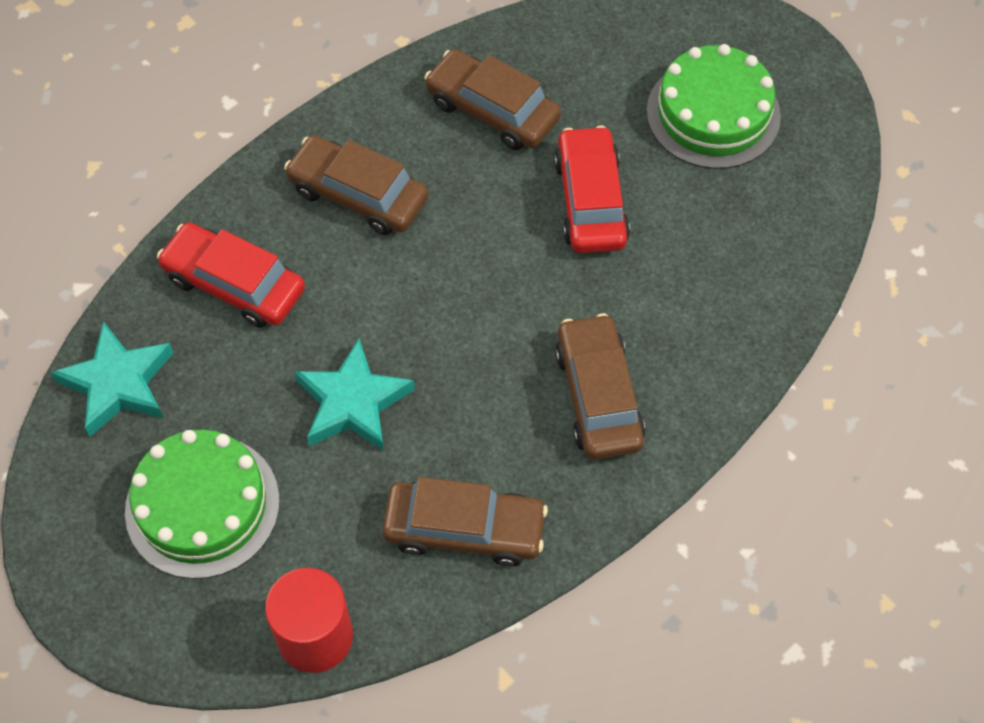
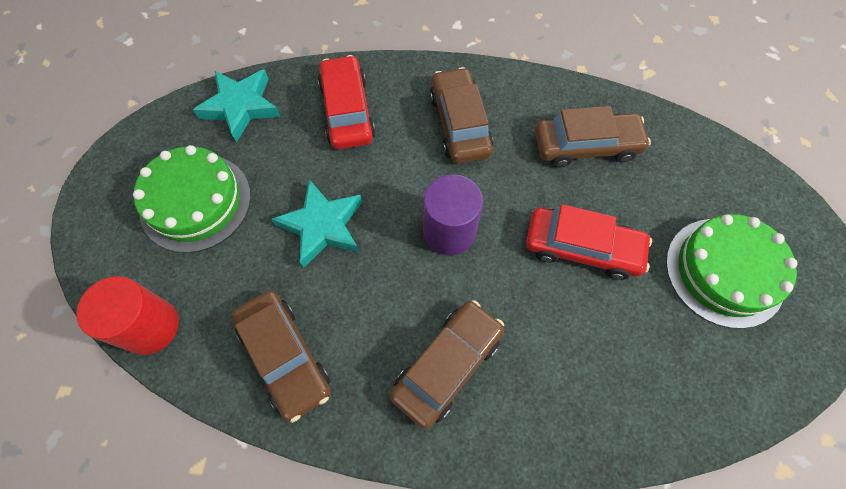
camera: 50 degrees right, 5 degrees up
brown car [424,49,561,150] -> brown car turned 90 degrees clockwise [535,106,651,168]
red car [554,125,630,253] -> red car turned 60 degrees clockwise [526,204,652,280]
none -> purple cylinder [423,174,483,255]

